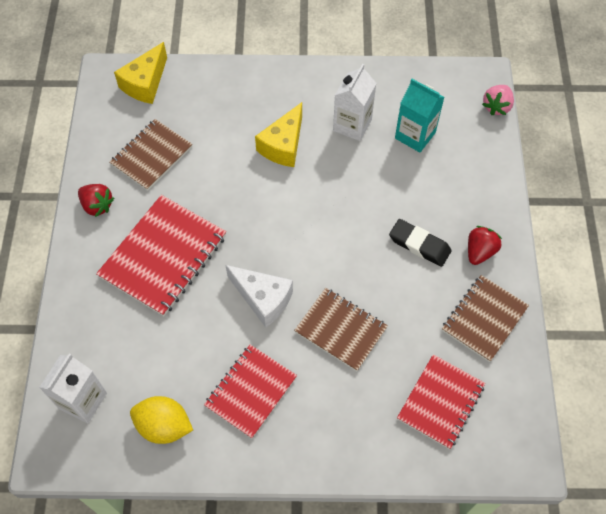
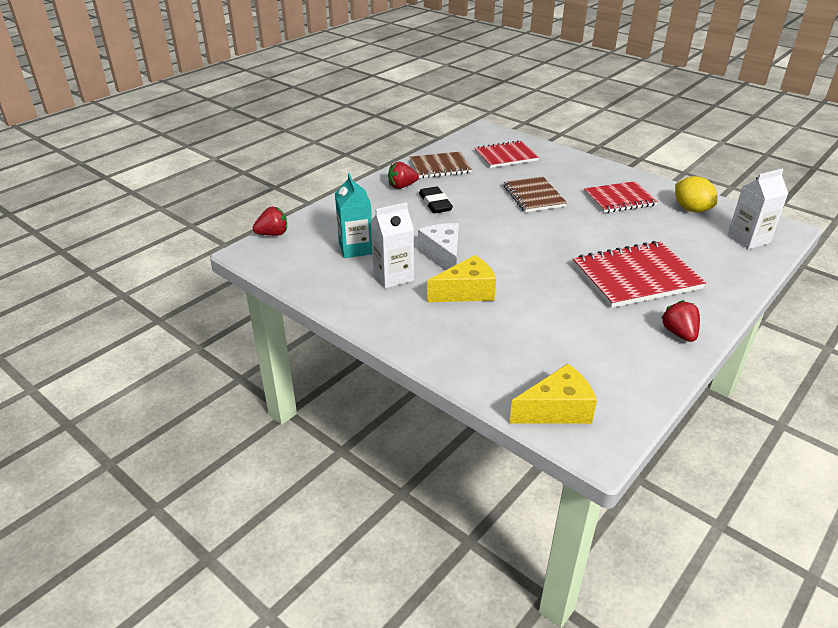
camera: 140 degrees left, 25 degrees down
brown notebook [110,119,192,191] -> none
white cheese [225,265,293,328] -> white cheese moved to [418,223,459,271]
pink strawberry [482,85,514,115] -> red strawberry [252,207,287,236]

